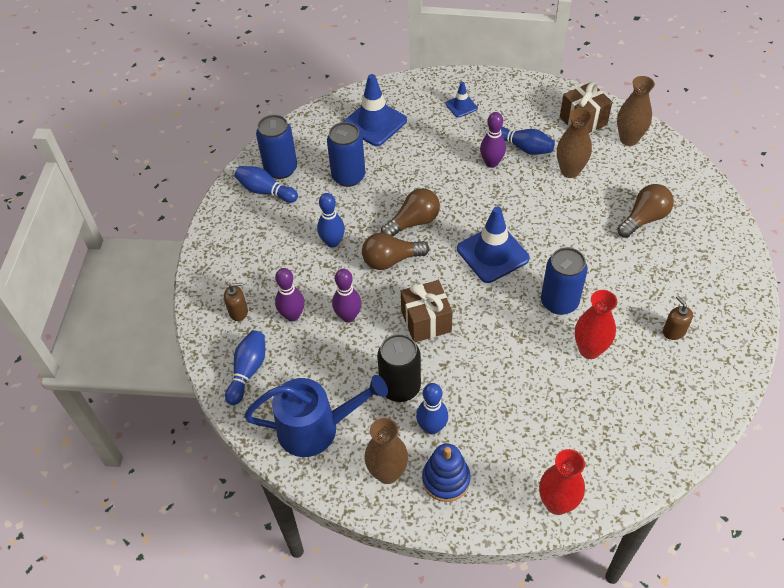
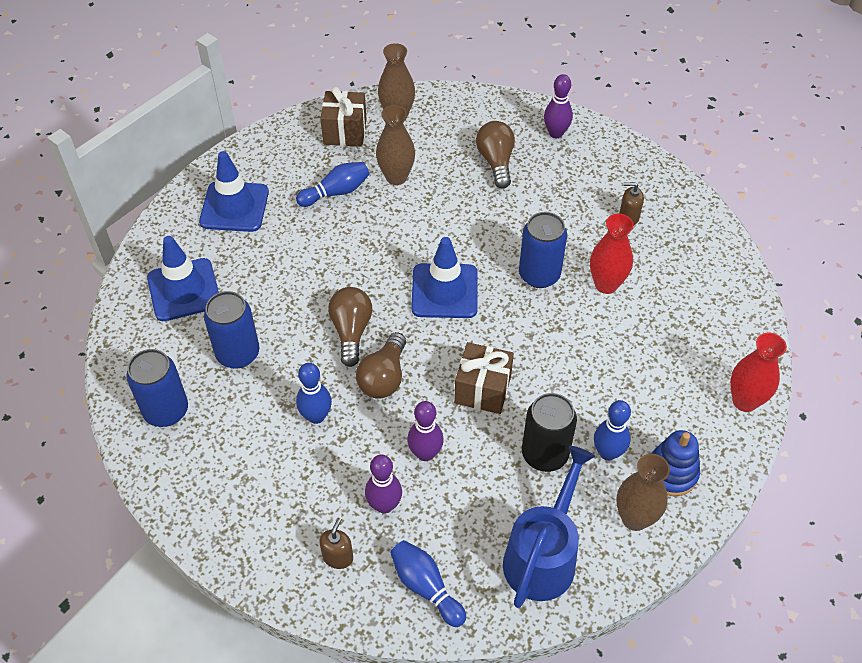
camera: 60 degrees left, 0 degrees up
blue bowling pin [235,166,298,203] -> none
blue traffic cone [446,82,478,118] -> blue traffic cone [199,151,269,232], size x1.95
purple bowling pin [480,112,506,168] -> purple bowling pin moved to [544,74,573,138]

